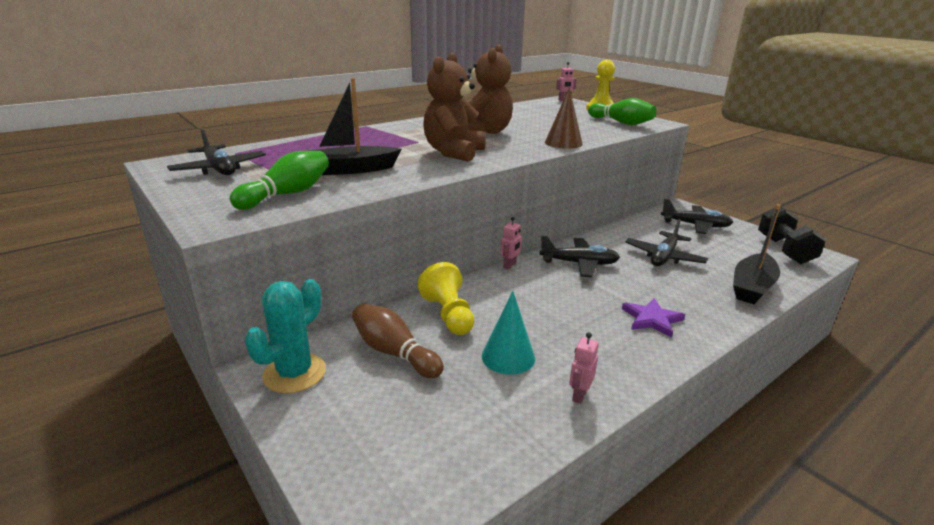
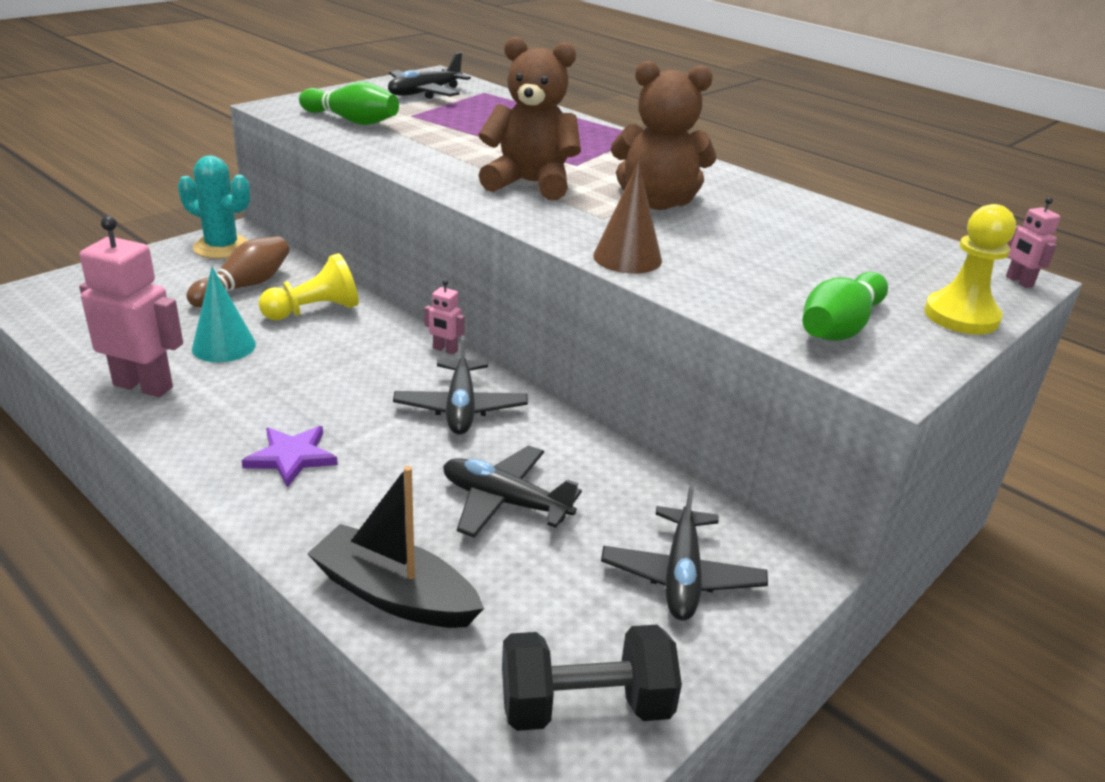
camera: 80 degrees right, 5 degrees up
black boat [307,78,401,175] -> none
pink robot [569,332,599,404] -> pink robot [79,216,183,397], size x2.13

